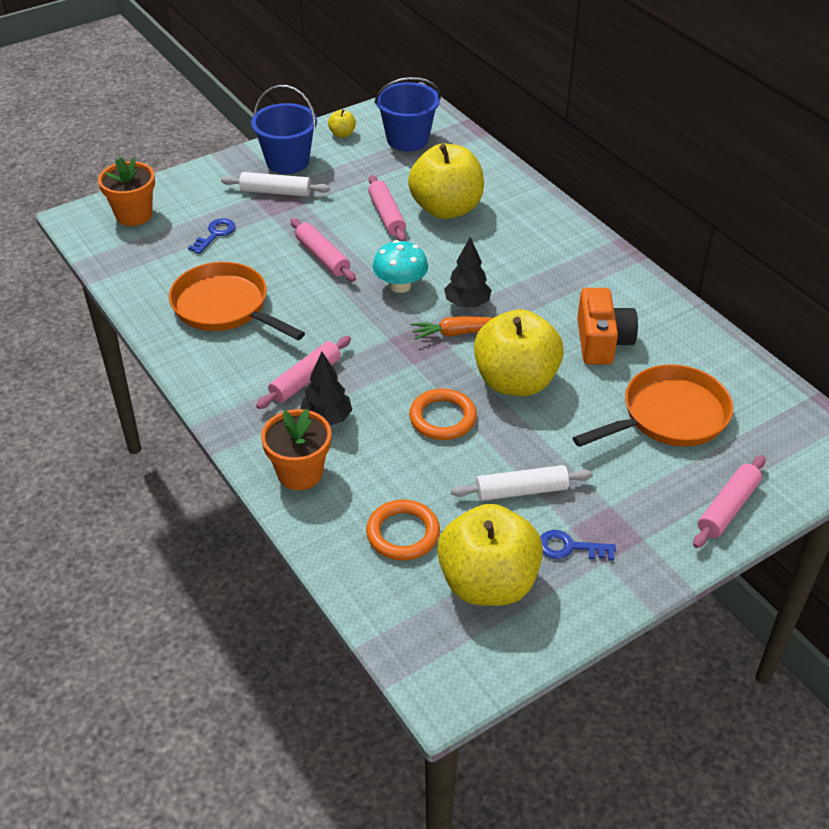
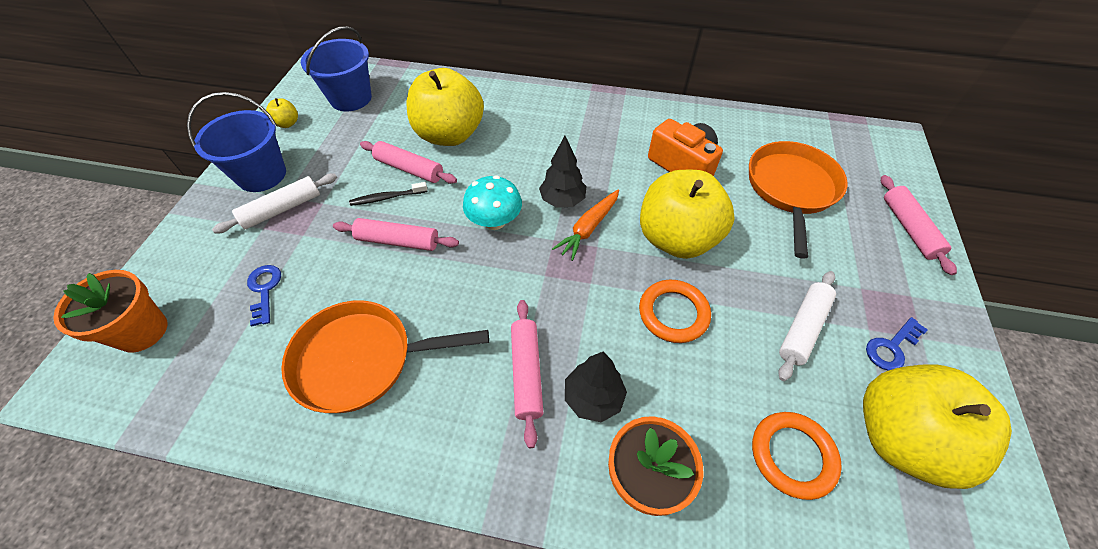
camera: 45 degrees left, 10 degrees up
none -> black toothbrush [349,182,427,206]

